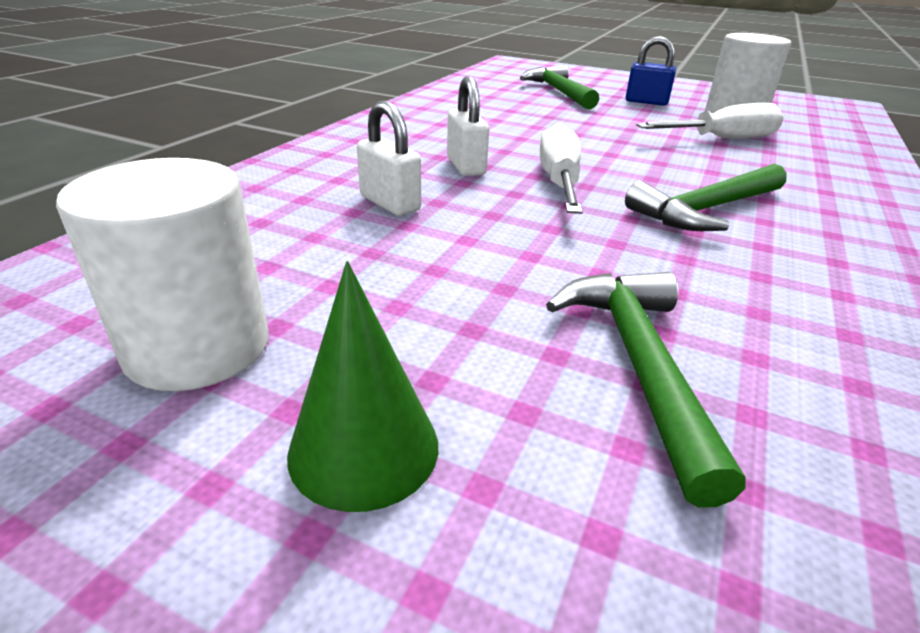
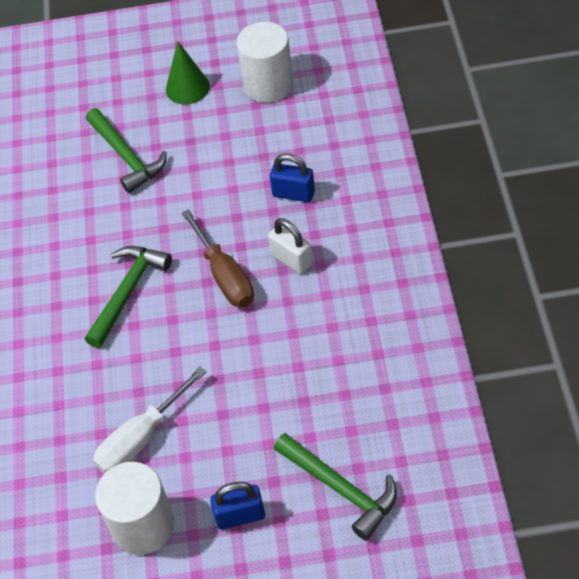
camera: 155 degrees right, 20 degrees up
white padlock [357,101,421,216] -> blue padlock [270,153,315,202]
white screwdriver [540,123,583,214] -> brown screwdriver [182,209,254,307]

